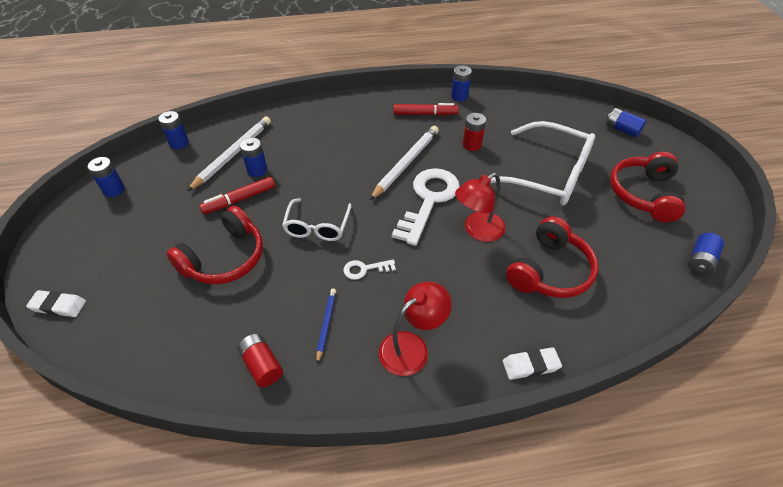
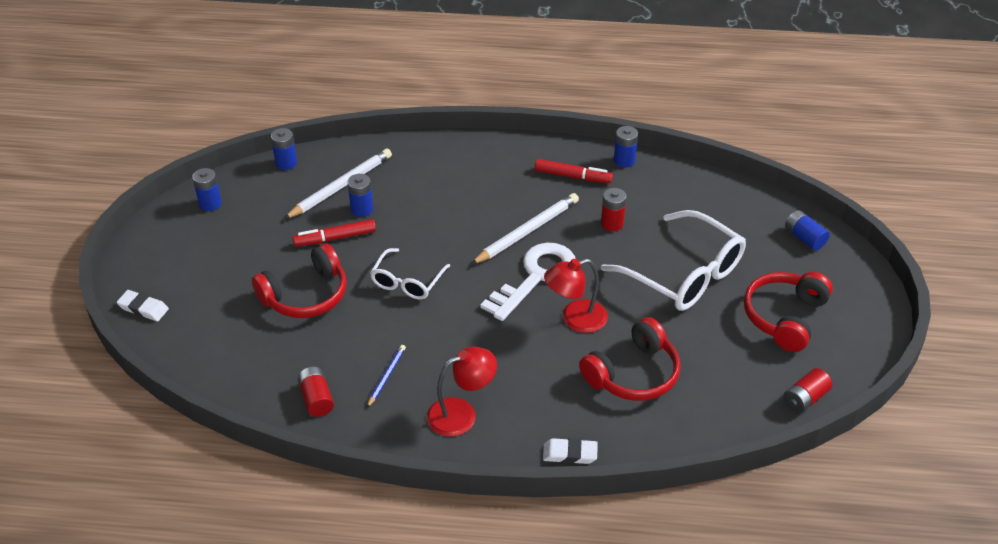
camera: 15 degrees right, 5 degrees down
white key [343,259,396,280] -> none
blue battery [688,233,724,276] -> red battery [784,368,832,413]

